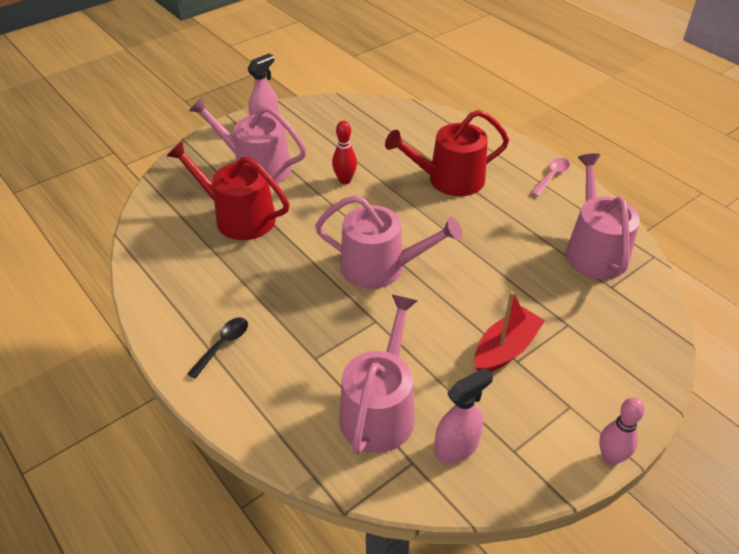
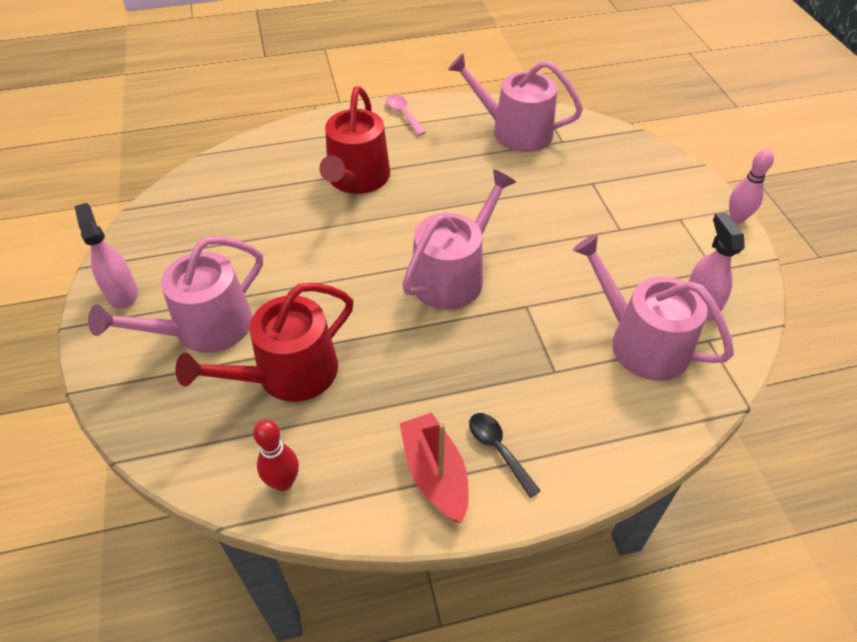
camera: 65 degrees left, 5 degrees up
red bowling pin [332,121,357,184] -> red bowling pin moved to [253,420,299,491]
red boat [474,291,545,372] -> red boat moved to [399,413,469,523]

